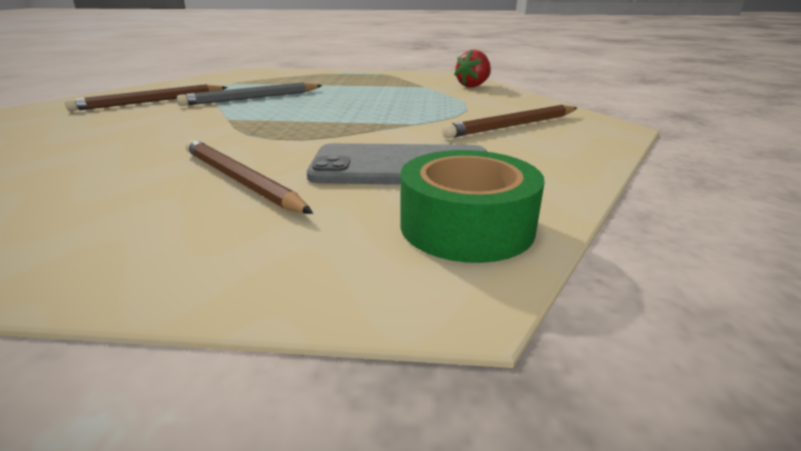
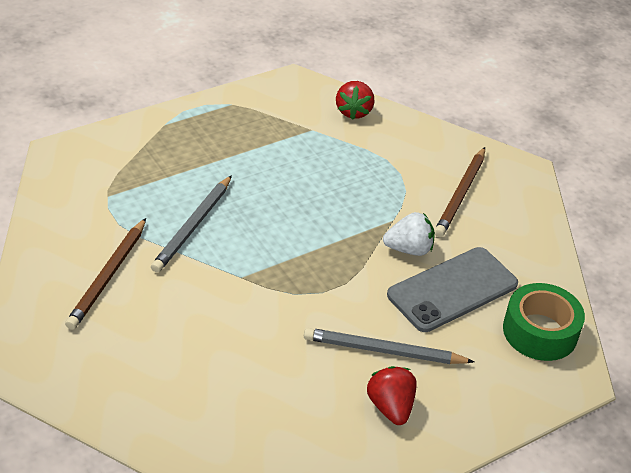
camera: 40 degrees left, 15 degrees up
brown pencil [185,139,313,214] -> grey pencil [304,328,474,364]
none -> red strawberry [367,366,417,425]
none -> white strawberry [383,212,435,256]

